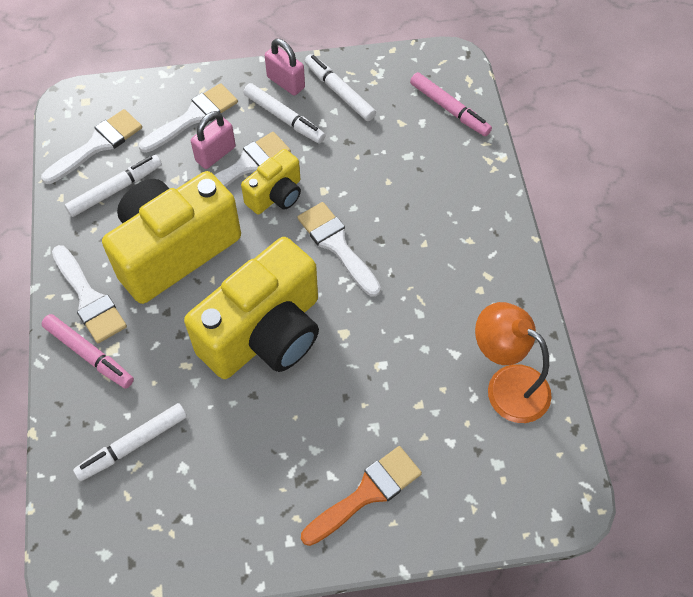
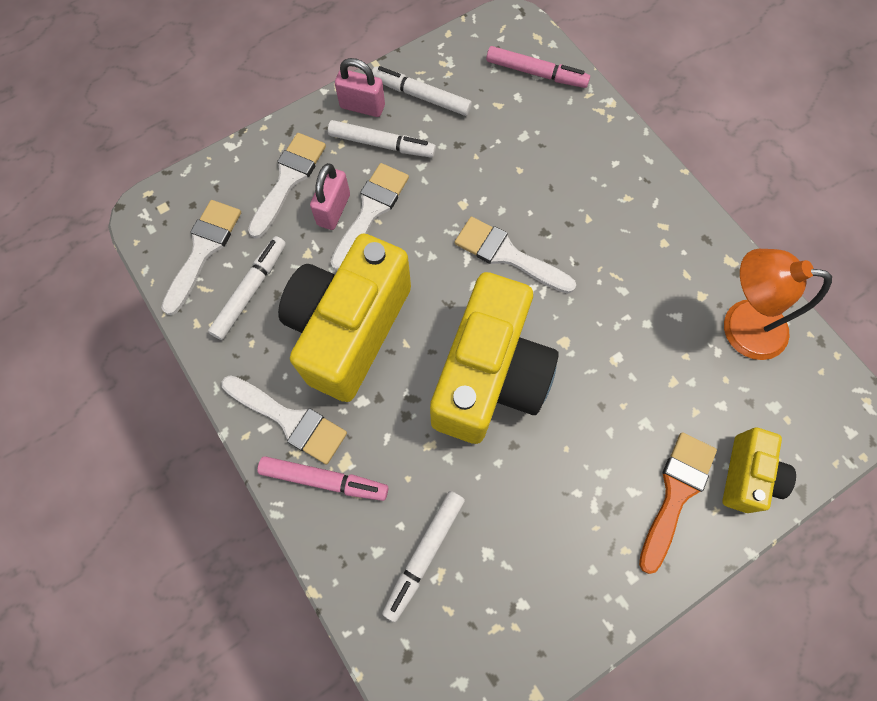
camera: 25 degrees left, 10 degrees up
yellow camera [241,149,301,214] -> yellow camera moved to [722,428,796,513]

